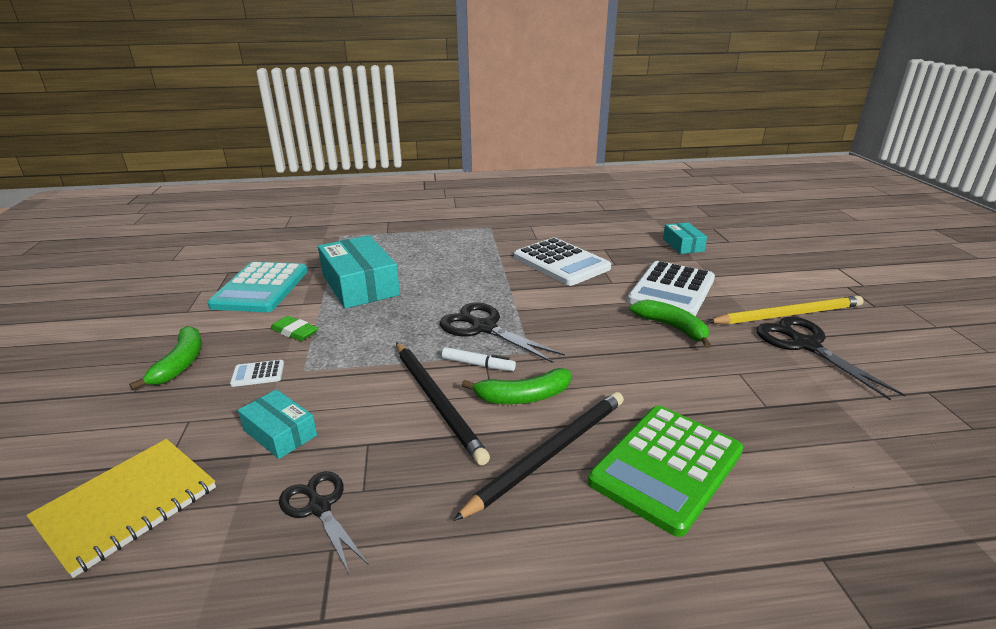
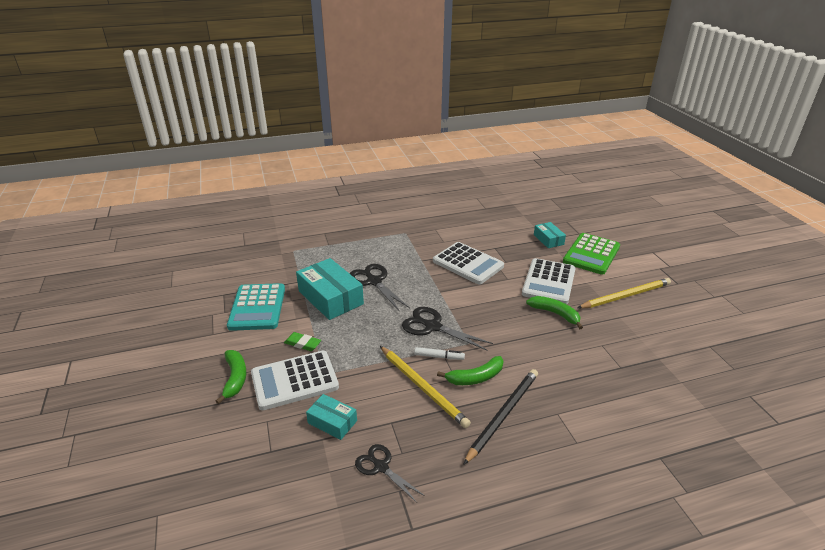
camera: 10 degrees left, 5 degrees up
yellow notebook [27,439,216,578] -> none
white calculator [230,360,284,387] -> white calculator [251,351,339,410], size x2.46
black pencil [396,342,490,465] -> yellow pencil [380,346,471,428]
green calculator [588,406,743,537] -> green calculator moved to [563,233,620,275]
black scissors [757,317,906,400] -> black scissors moved to [350,264,410,312]

